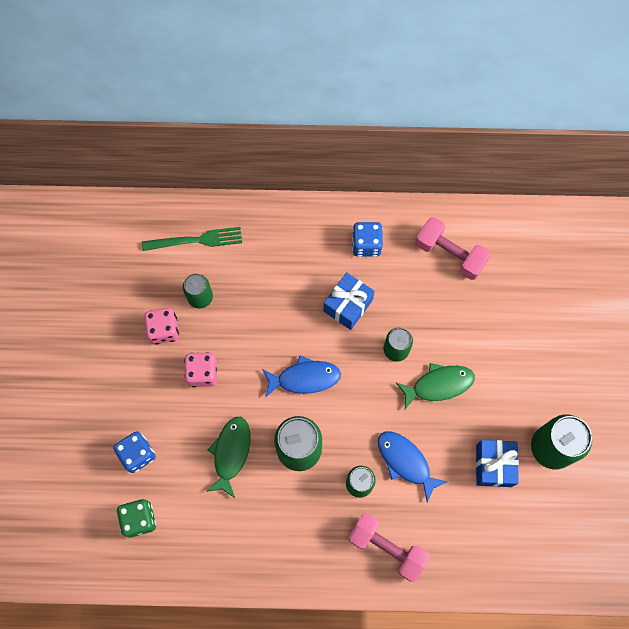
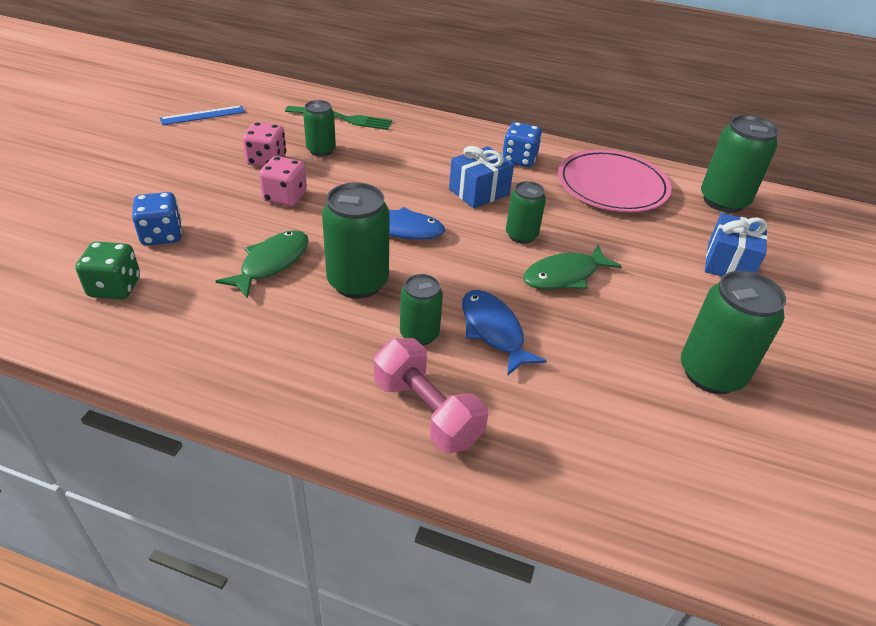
camera: 15 degrees right, 30 degrees down
green fish [396,363,475,409] -> green fish turned 150 degrees clockwise [523,245,622,289]
pink dumbbell [415,217,491,280] -> pink plate [558,150,672,212]
blue gift [476,440,519,487] -> blue gift moved to [705,213,768,277]
none -> blue ruler [160,105,245,125]
none -> green can [701,115,779,213]

